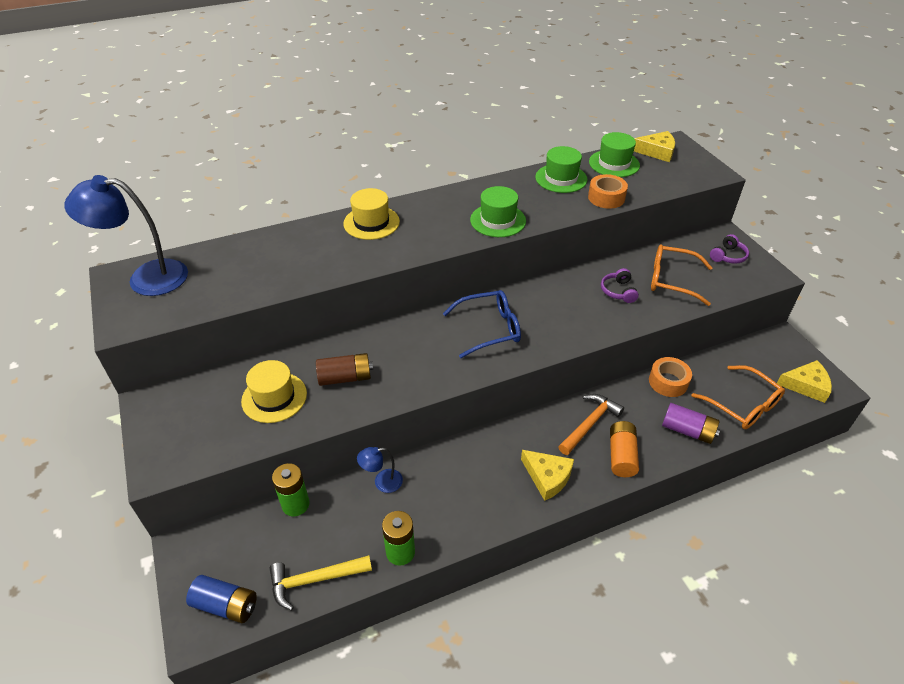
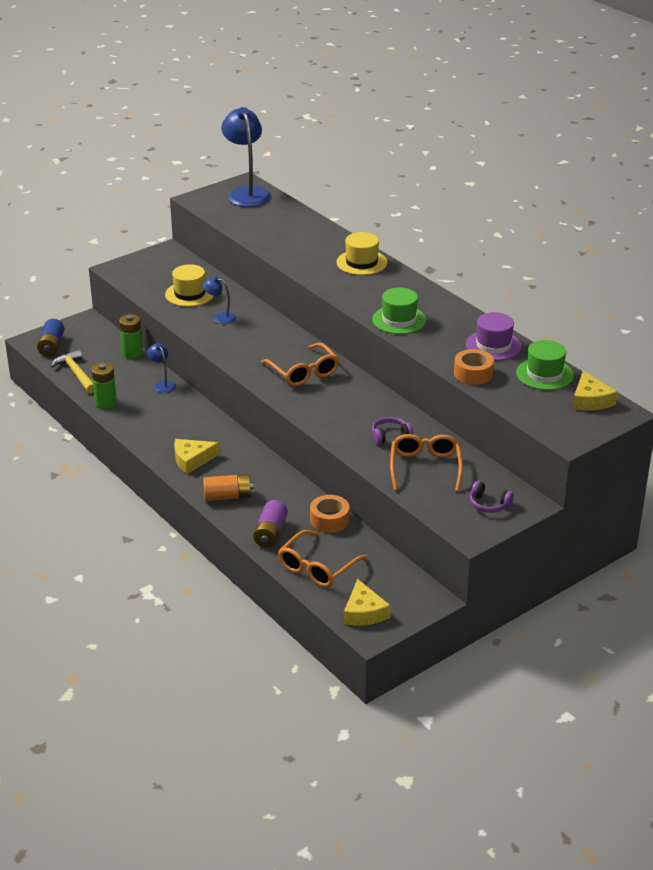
camera: 75 degrees right, 10 degrees down
brown battery [316,353,373,386] -> blue lamp [202,277,236,324]
blue glasses [443,290,521,358] -> orange glasses [261,343,339,386]
yellow cheese [521,450,574,501] -> yellow cheese turned 45 degrees clockwise [174,439,220,474]
green hat [535,146,588,193] -> purple hat [466,312,522,361]
orange hammer [558,394,624,455] -> none

